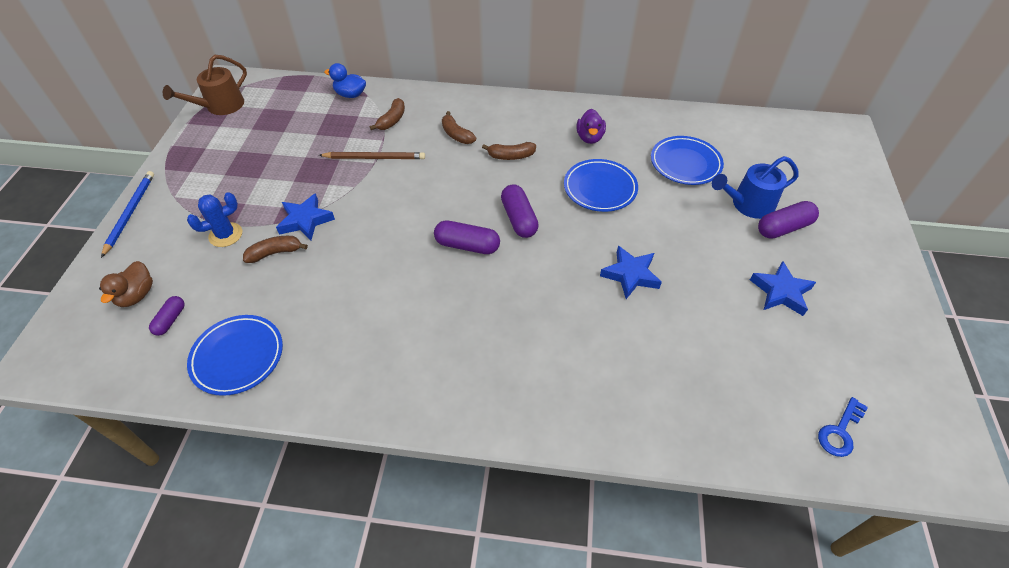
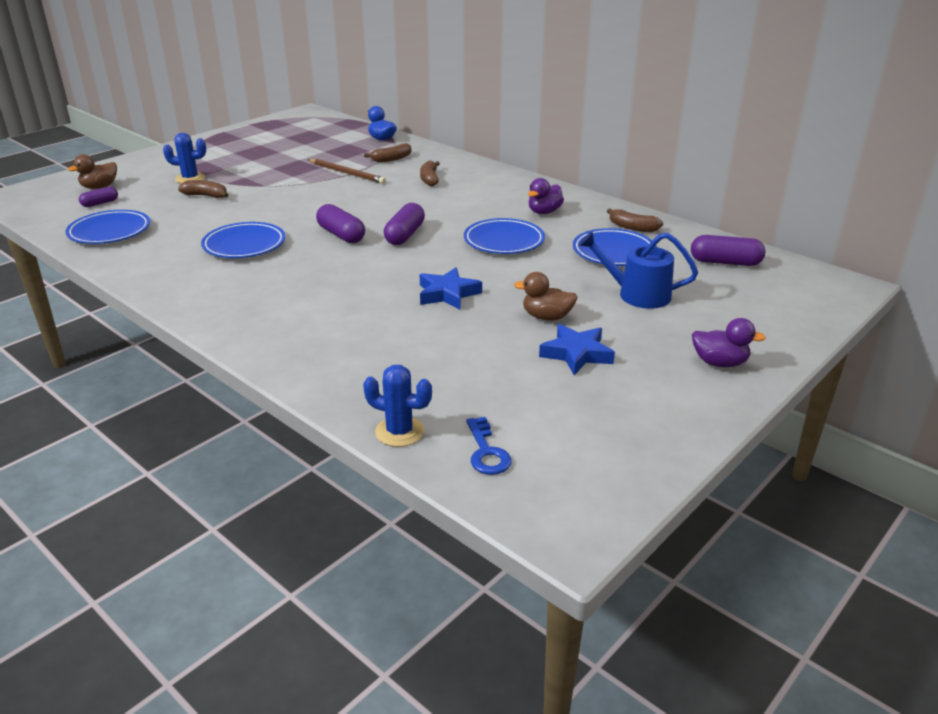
camera: 35 degrees right, 20 degrees down
blue pencil [101,171,154,258] -> none
brown watering can [163,55,247,115] -> none
blue star [276,193,335,241] -> none
brown banana [482,142,536,160] -> brown banana moved to [607,209,663,232]
purple capsule [758,201,819,239] -> purple capsule moved to [691,235,765,266]
blue key [818,397,868,457] -> blue key turned 90 degrees counterclockwise [466,417,512,475]
none -> blue plate [201,222,285,258]
none -> blue cactus [363,365,432,447]
none -> brown duck [514,272,578,321]
none -> purple duck [692,318,766,367]

